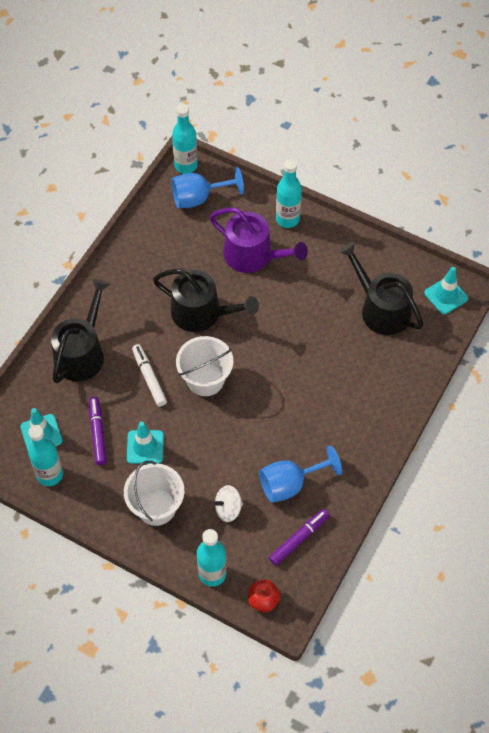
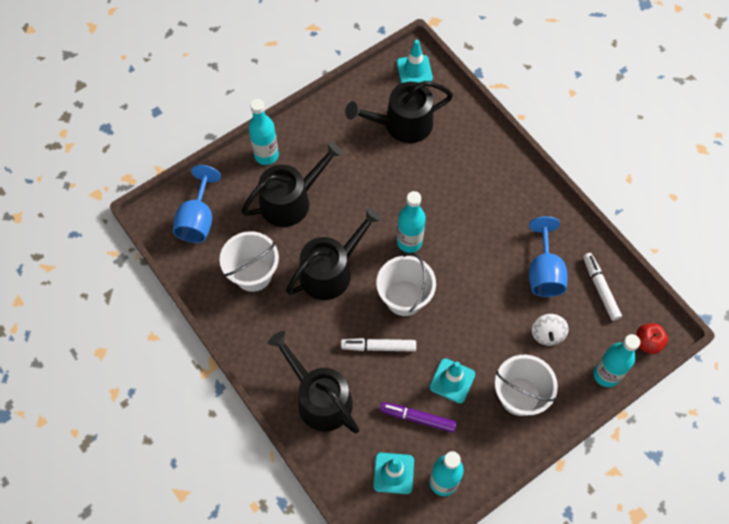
camera: 65 degrees left, 5 degrees up
turquoise bottle [172,104,198,174] -> turquoise bottle moved to [397,191,426,253]
purple watering can [210,207,308,273] -> black watering can [241,142,343,227]
purple marker [269,509,330,566] -> white marker [583,253,622,321]
none -> white bucket [219,231,279,292]

